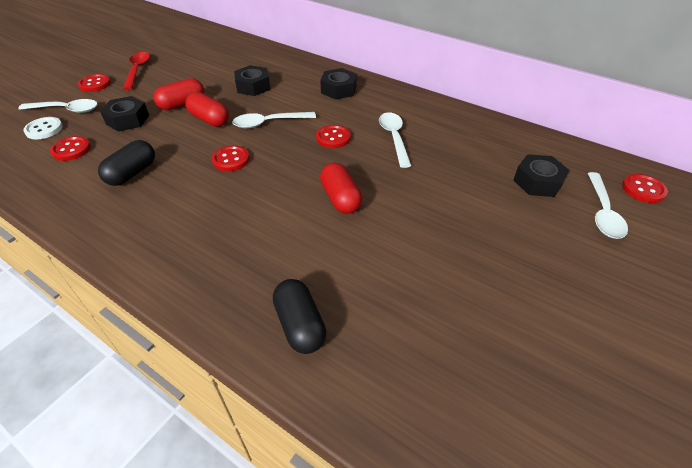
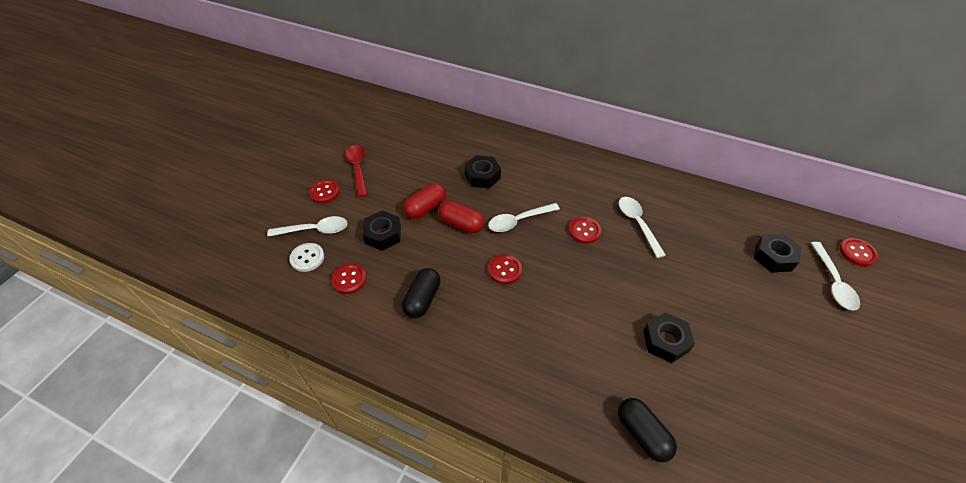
camera: 10 degrees left, 5 degrees up
black nut [320,68,357,100] -> black nut moved to [643,312,695,363]
red capsule [320,163,362,214] -> none

